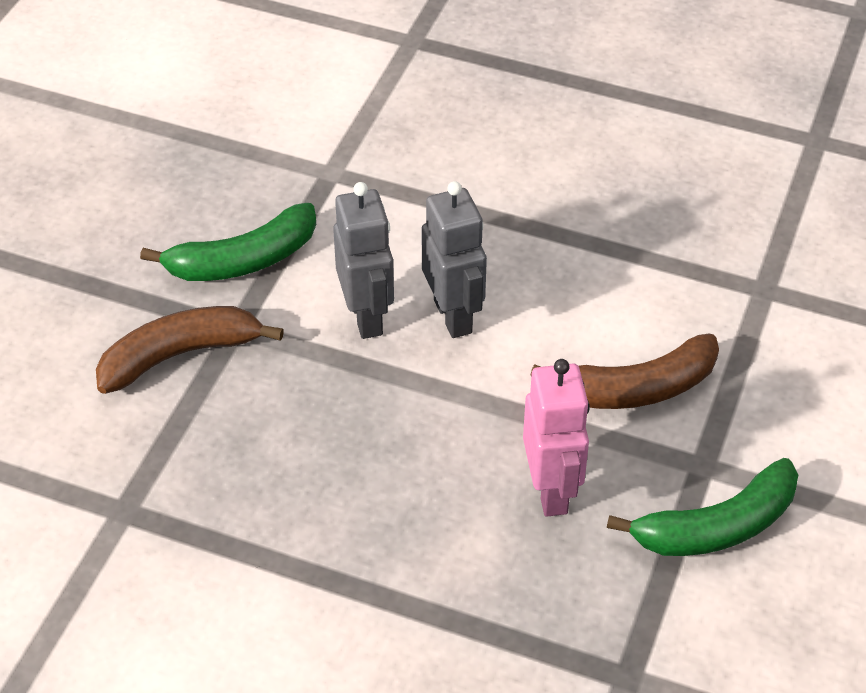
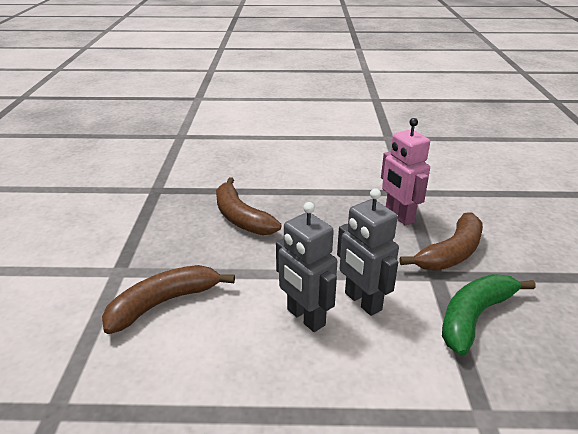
camera: 160 degrees right, 15 degrees down
pink robot [523,359,590,517] -> pink robot moved to [381,118,430,226]
green banana [607,458,798,556] -> none
none -> brown banana [216,177,281,235]

